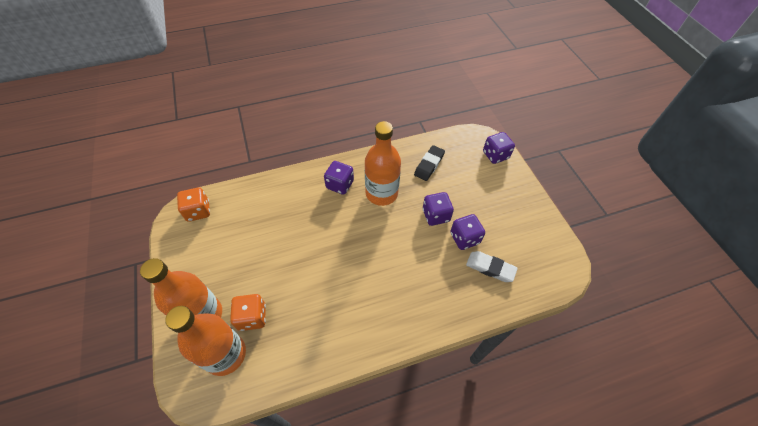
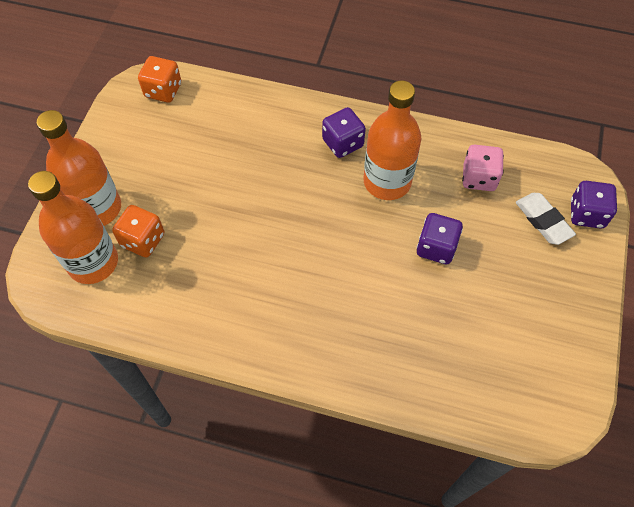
camera: 35 degrees right, 5 degrees up
black eraser [414,145,445,181] -> pink dice [462,145,504,191]
purple dice [450,214,485,250] -> none
white eraser [466,251,518,282] -> white eraser moved to [516,193,576,245]

